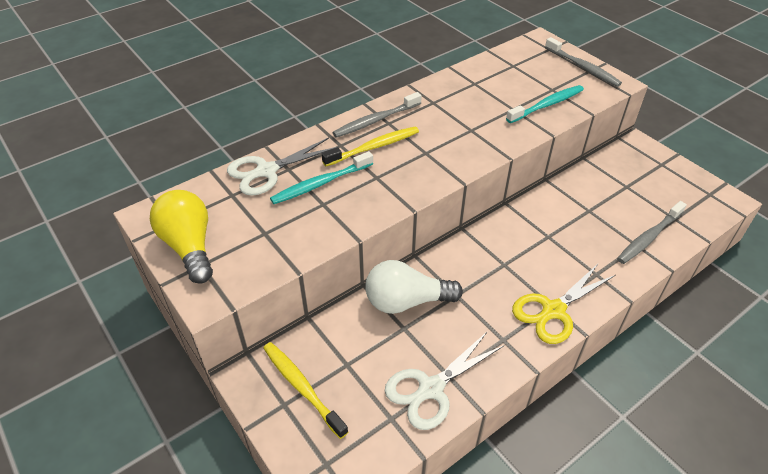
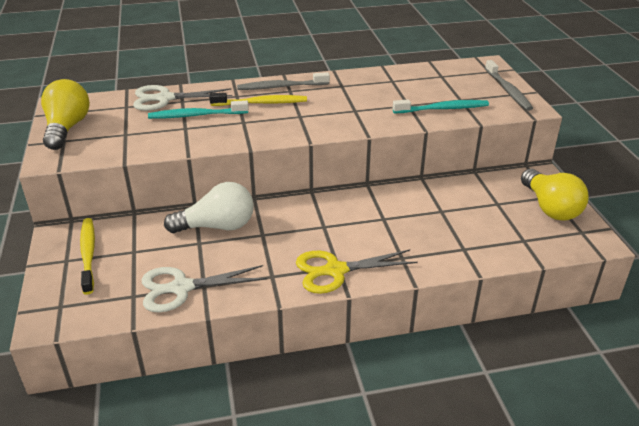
camera: 25 degrees right, 10 degrees down
white light bulb [365,260,463,314] -> white light bulb turned 150 degrees clockwise [164,182,254,233]
grey toothbrush [617,201,687,264] -> none
none -> yellow light bulb [521,169,588,221]

